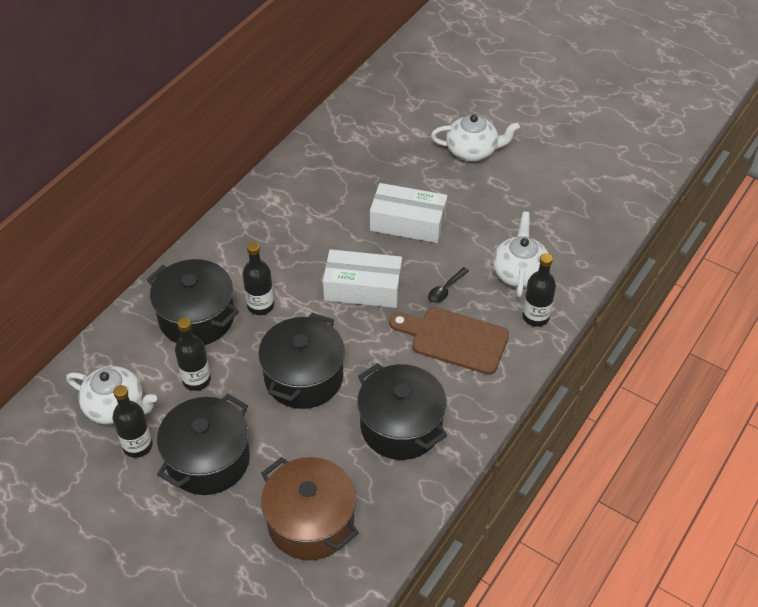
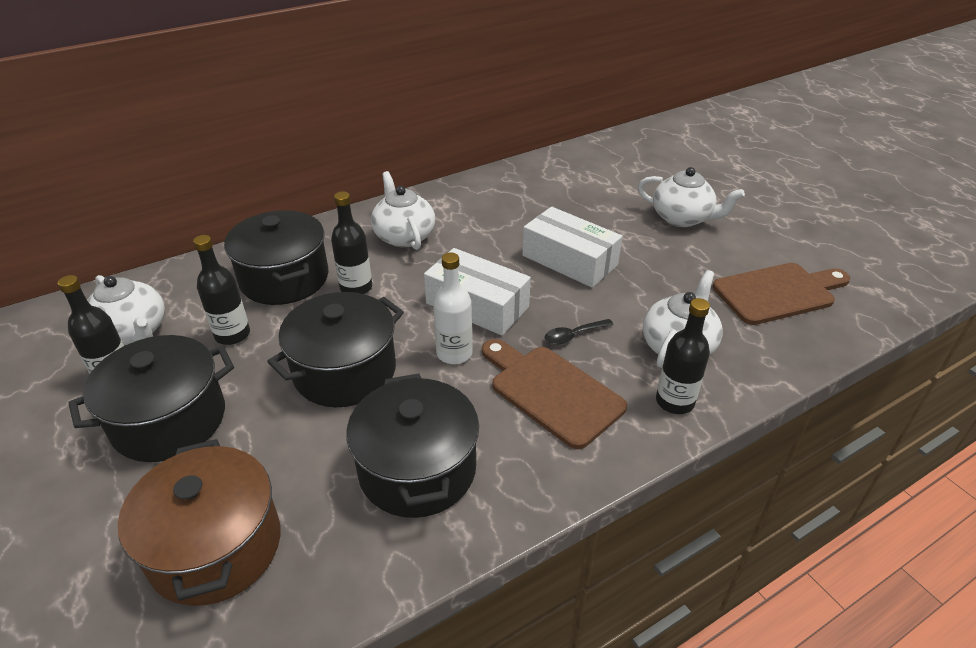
camera: 25 degrees right, 10 degrees down
none -> white teapot [371,171,435,250]
none -> white bottle [433,252,473,364]
none -> brown cutting board [713,263,850,325]

